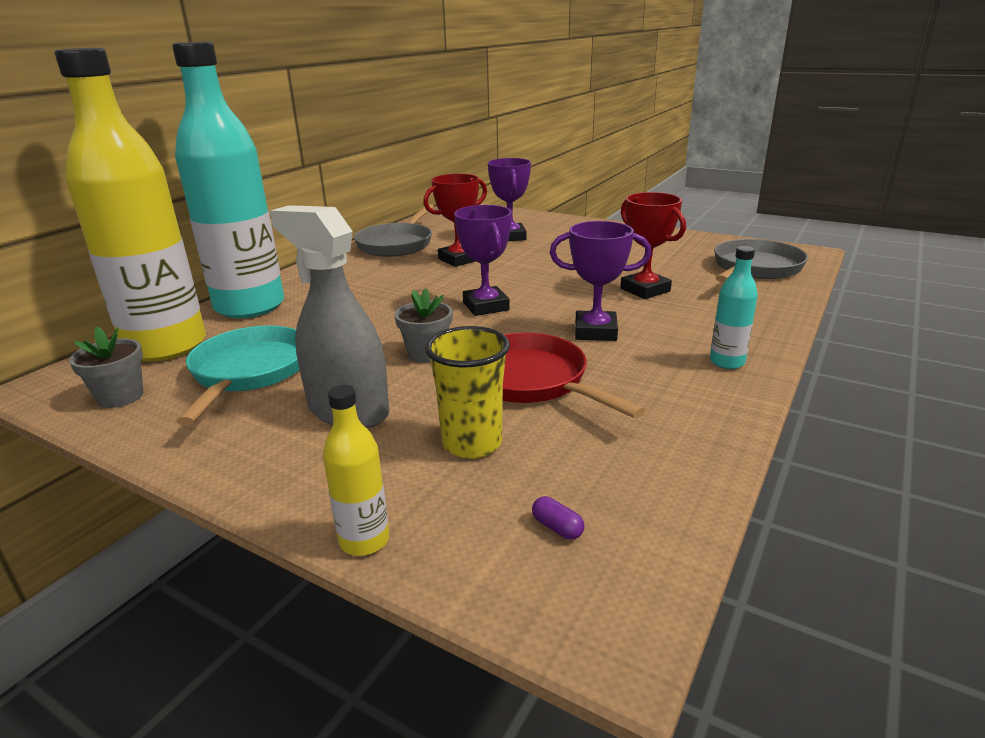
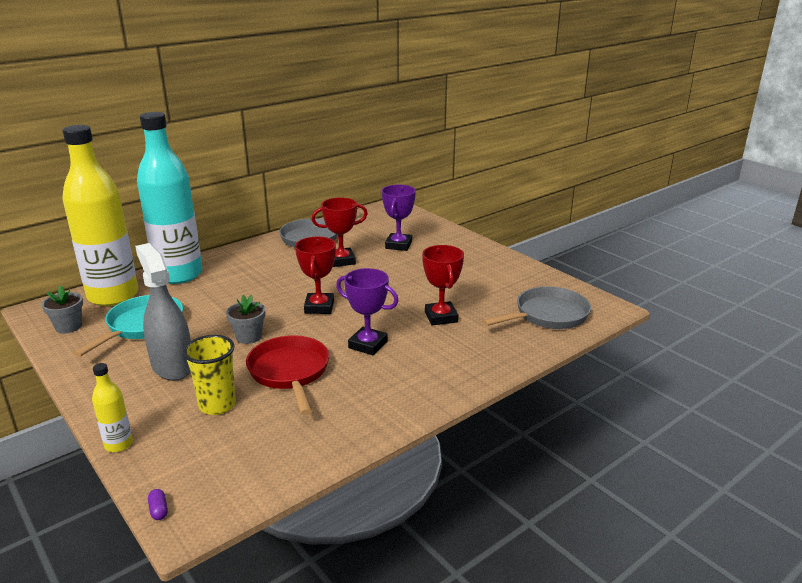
camera: 20 degrees right, 0 degrees up
purple trophy [454,205,512,316] -> red trophy [295,237,336,314]
purple capsule [532,496,584,540] -> purple capsule moved to [148,489,168,520]
turquoise bottle [710,246,758,369] -> none

